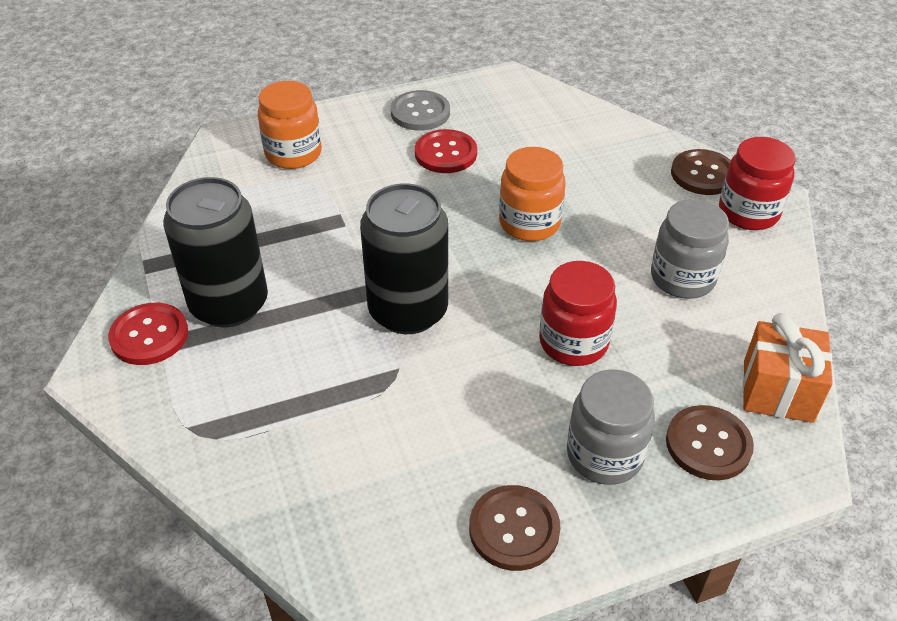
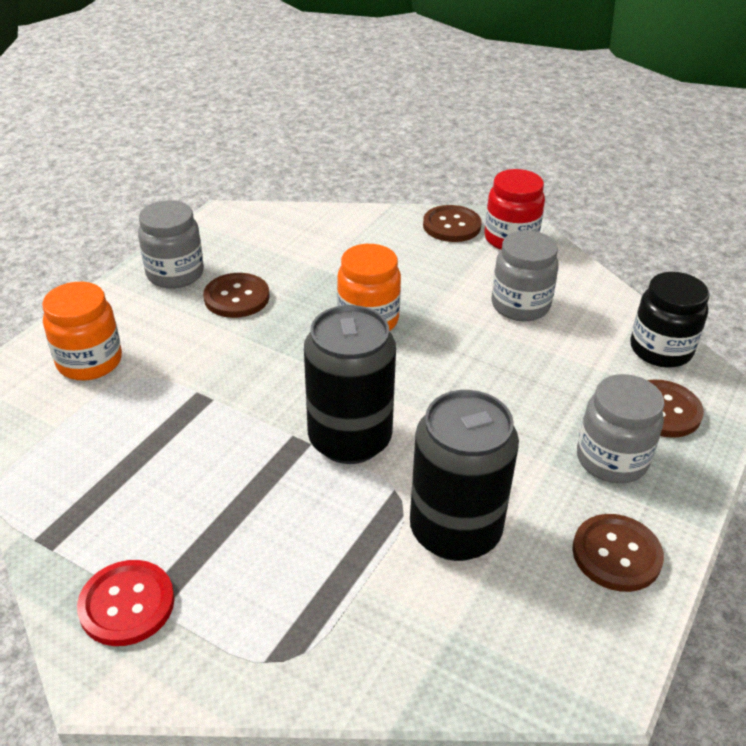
camera: 40 degrees left, 5 degrees down
black can [163,177,268,327] -> black can moved to [410,390,519,561]
grey button [391,90,450,131] -> grey jar [138,200,204,288]
red button [415,129,477,173] -> brown button [203,273,269,318]
red jar [539,261,617,366] -> none
orange gift [743,313,833,423] -> black jar [630,272,710,368]

